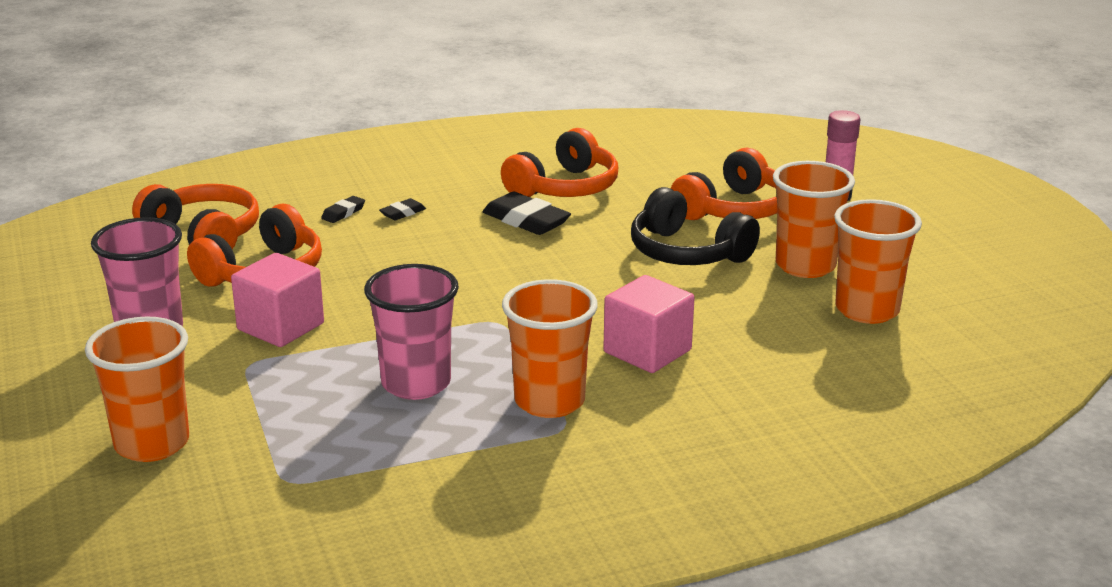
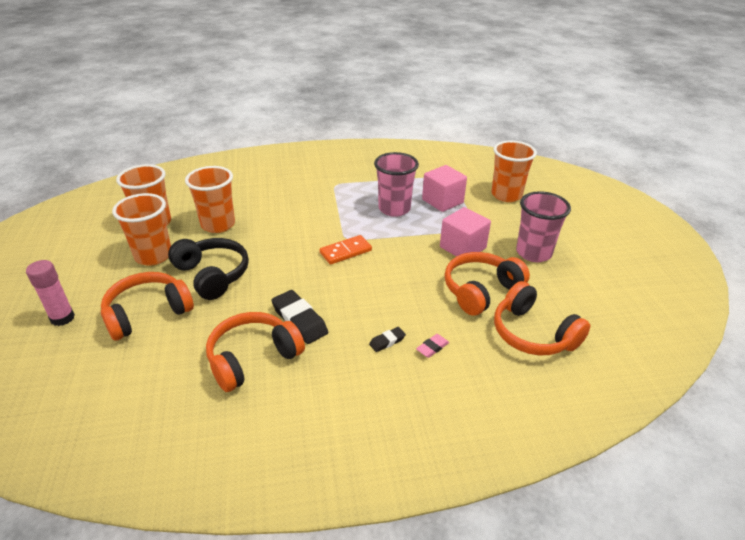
camera: 170 degrees left, 10 degrees up
black eraser [321,196,365,223] -> pink eraser [416,334,449,358]
orange cup [502,279,598,418] -> orange cup moved to [185,166,235,233]
pink cube [603,275,694,373] -> pink cube moved to [422,165,467,212]
none -> orange domino [319,235,372,265]

